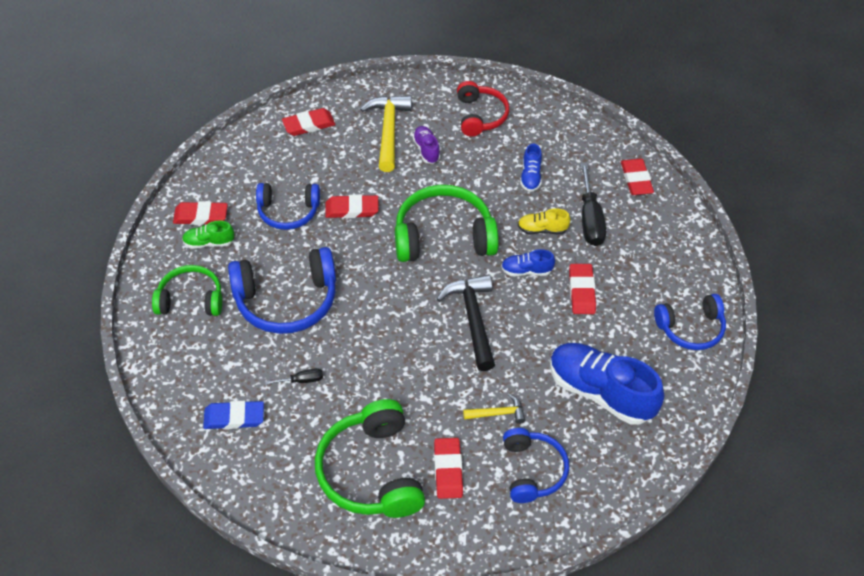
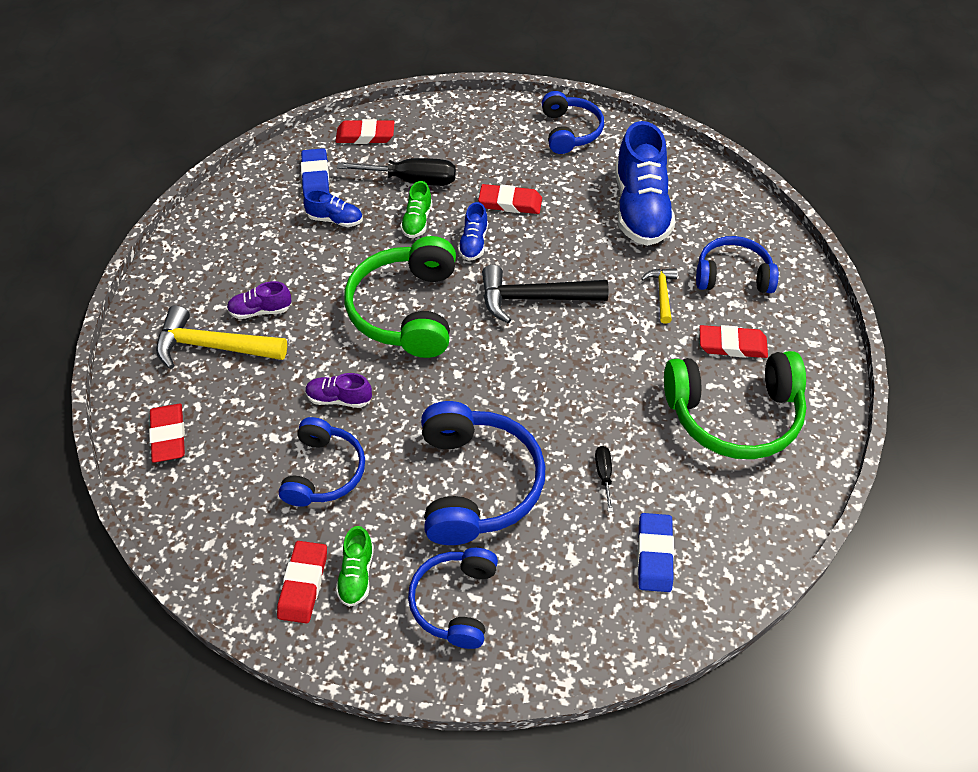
camera: 80 degrees left, 0 degrees up
green headphones [152,265,222,316] -> blue headphones [408,548,498,649]
red eraser [325,194,379,218] -> purple shoe [305,373,372,408]
red headphones [457,81,509,137] -> none
yellow shoe [518,208,570,234] -> green shoe [400,181,432,238]
blue shoe [550,343,664,425] -> blue shoe turned 45 degrees counterclockwise [615,121,675,246]
none -> blue eraser [301,148,329,196]

